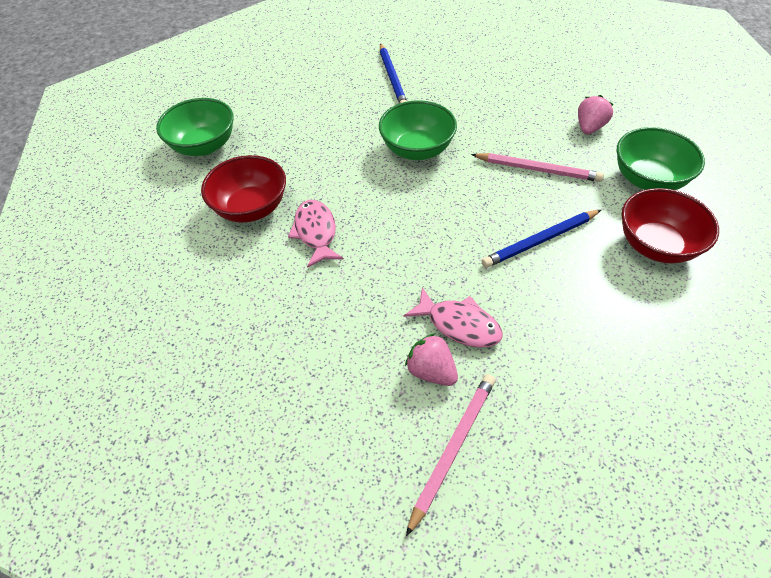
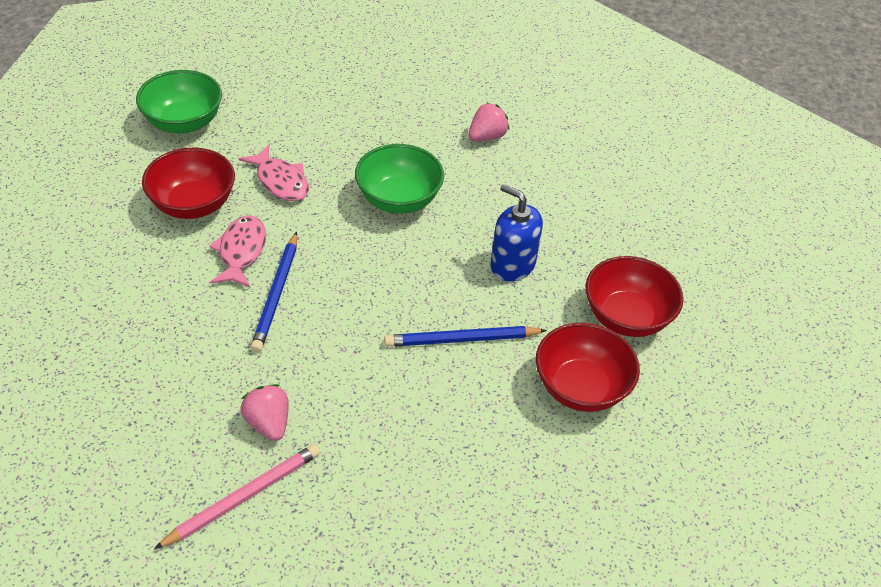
camera: 15 degrees right, 5 degrees down
blue pencil [380,43,407,103] -> blue pencil moved to [250,232,297,353]
pink fish [404,287,503,348] -> pink fish moved to [239,144,309,201]
pink pencil [471,153,604,182] -> blue soap dispenser [491,184,543,282]
pink strawberry [578,95,614,134] -> pink strawberry moved to [468,102,509,142]
green bowl [617,127,705,190] -> red bowl [585,256,684,337]

